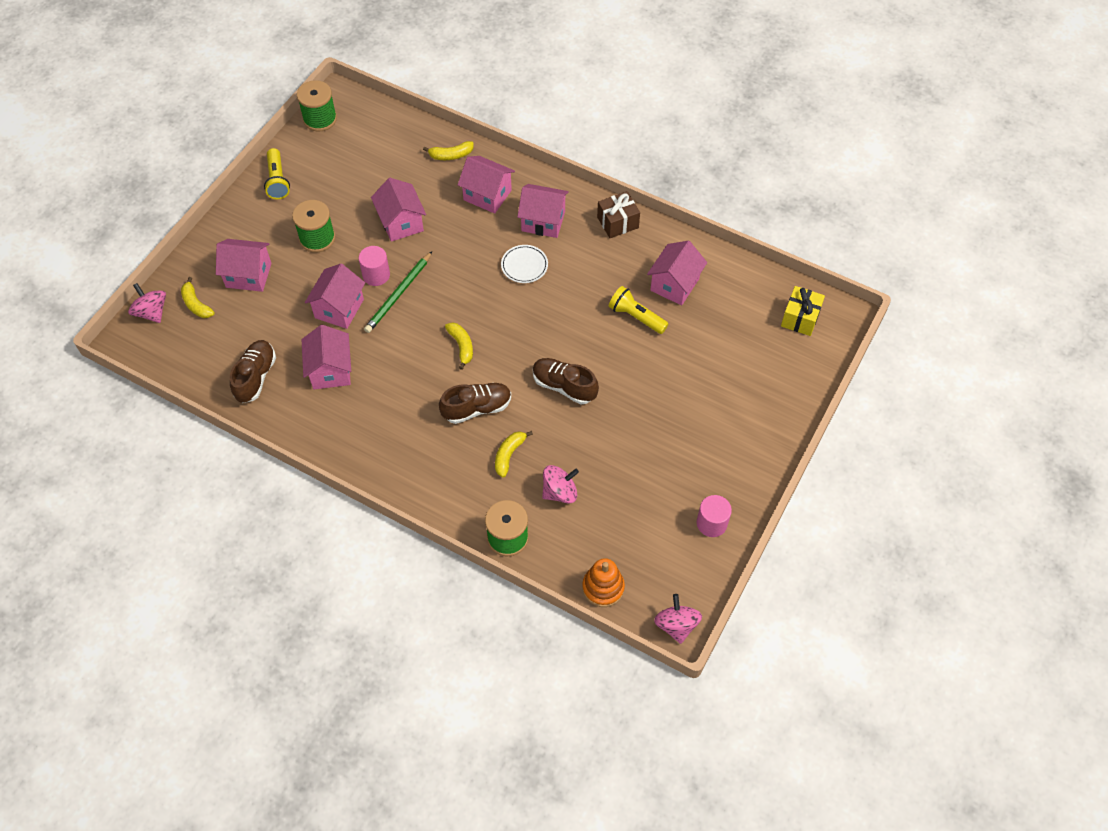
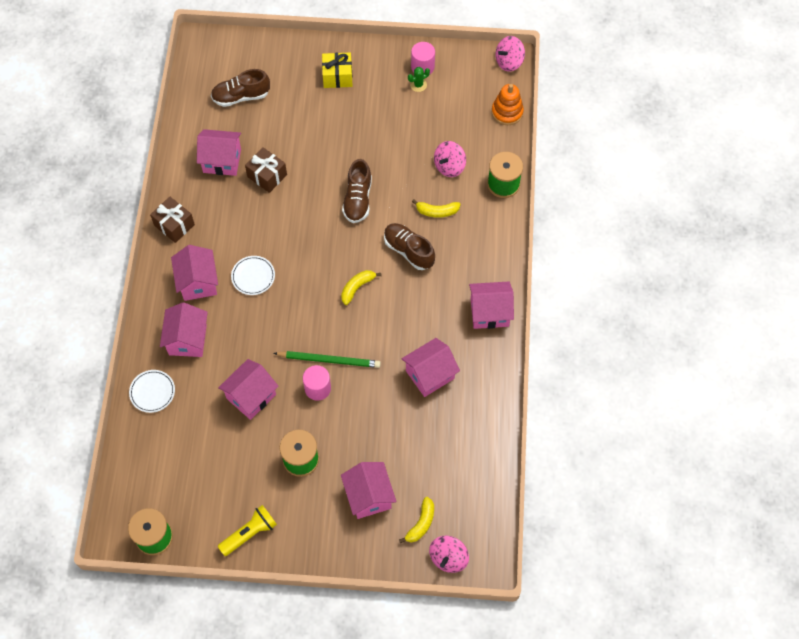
camera: 115 degrees left, 5 degrees up
brown shoe [230,340,276,403] -> brown shoe moved to [211,69,270,107]
pink house [305,264,365,329] -> pink house moved to [469,282,514,329]
yellow banana [423,141,474,160] -> white plate [129,370,175,413]
pink spinning top [542,465,579,503] -> pink spinning top turned 90 degrees counterclockwise [434,141,466,177]
yellow flashlight [609,286,668,334] -> brown gift [245,147,287,193]
yellow gift [781,286,825,336] -> yellow gift moved to [322,53,352,88]
none -> green cactus [408,67,430,92]

